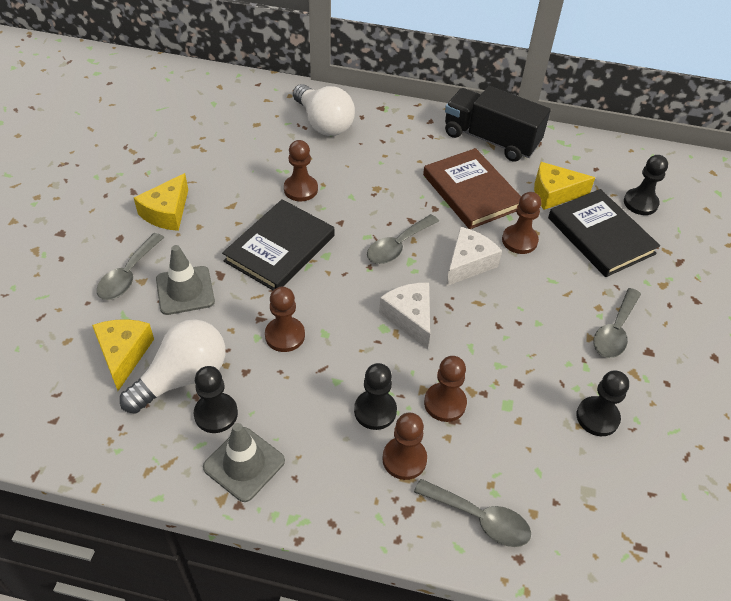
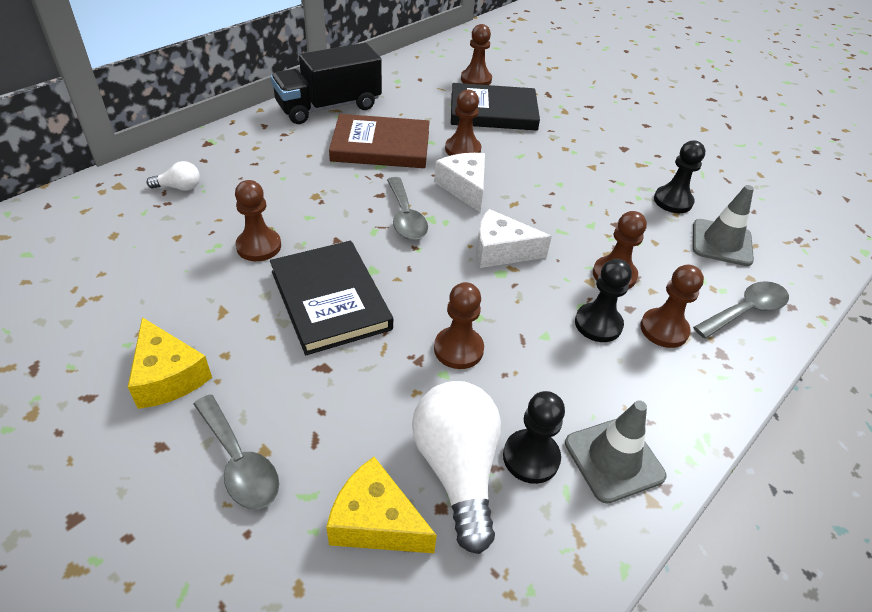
camera: 60 degrees left, 5 degrees down
grey traffic cone [156,245,215,315] -> grey traffic cone moved to [693,185,754,266]
white light bulb [293,84,355,136] -> white light bulb [147,161,200,191], size x0.48
yellow cheese [534,162,595,210] -> none
grey spoon [593,288,641,358] -> none
black pawn [624,155,668,215] -> brown pawn [461,24,492,85]

